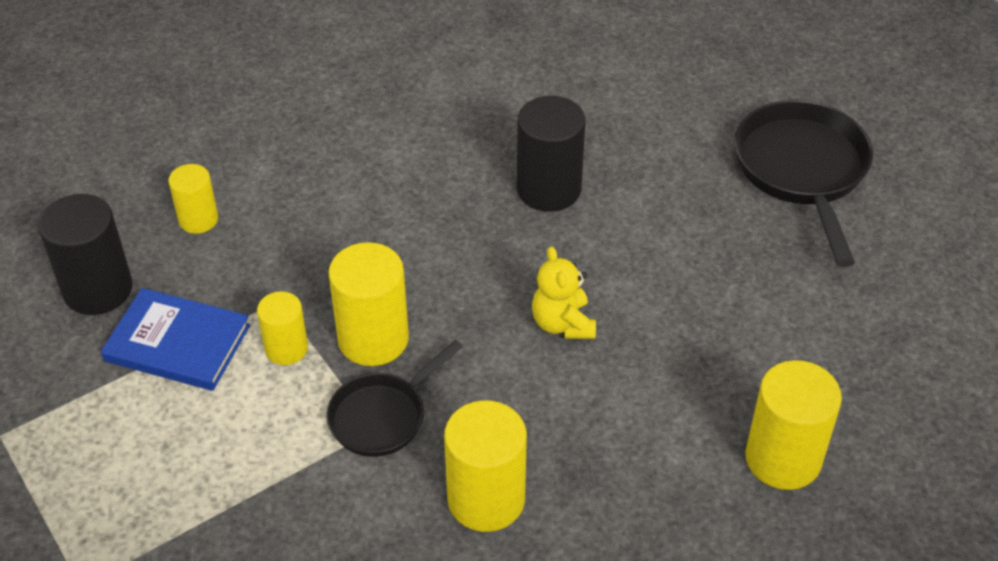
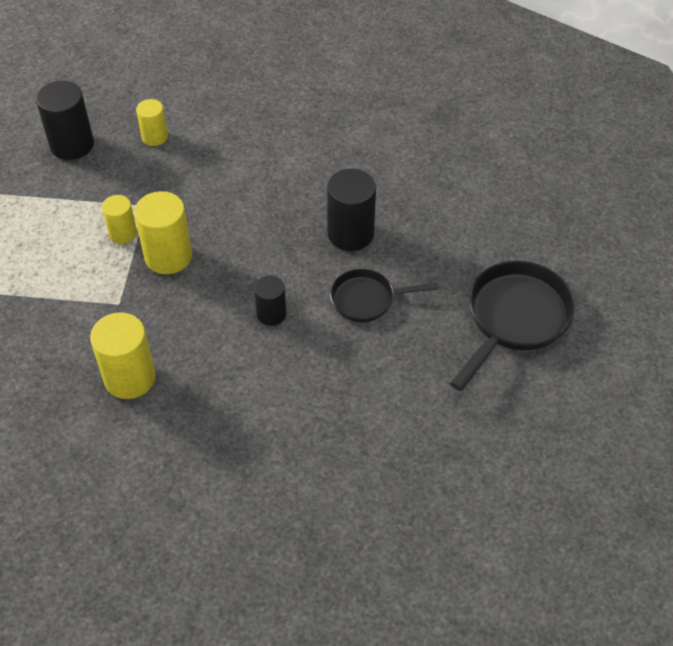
camera: 40 degrees right, 5 degrees up
blue book [101,288,250,391] -> none
black pan [326,340,463,457] -> black pan moved to [330,269,439,322]
yellow teddy bear [532,247,596,339] -> black cylinder [254,275,286,326]
yellow cylinder [745,360,842,490] -> none

